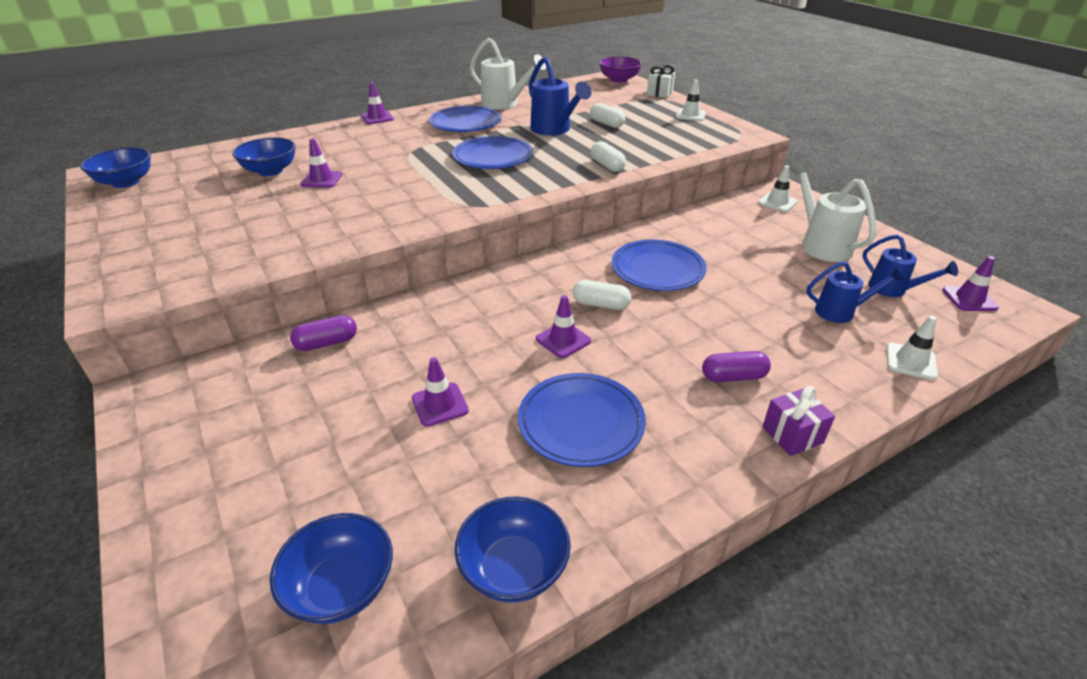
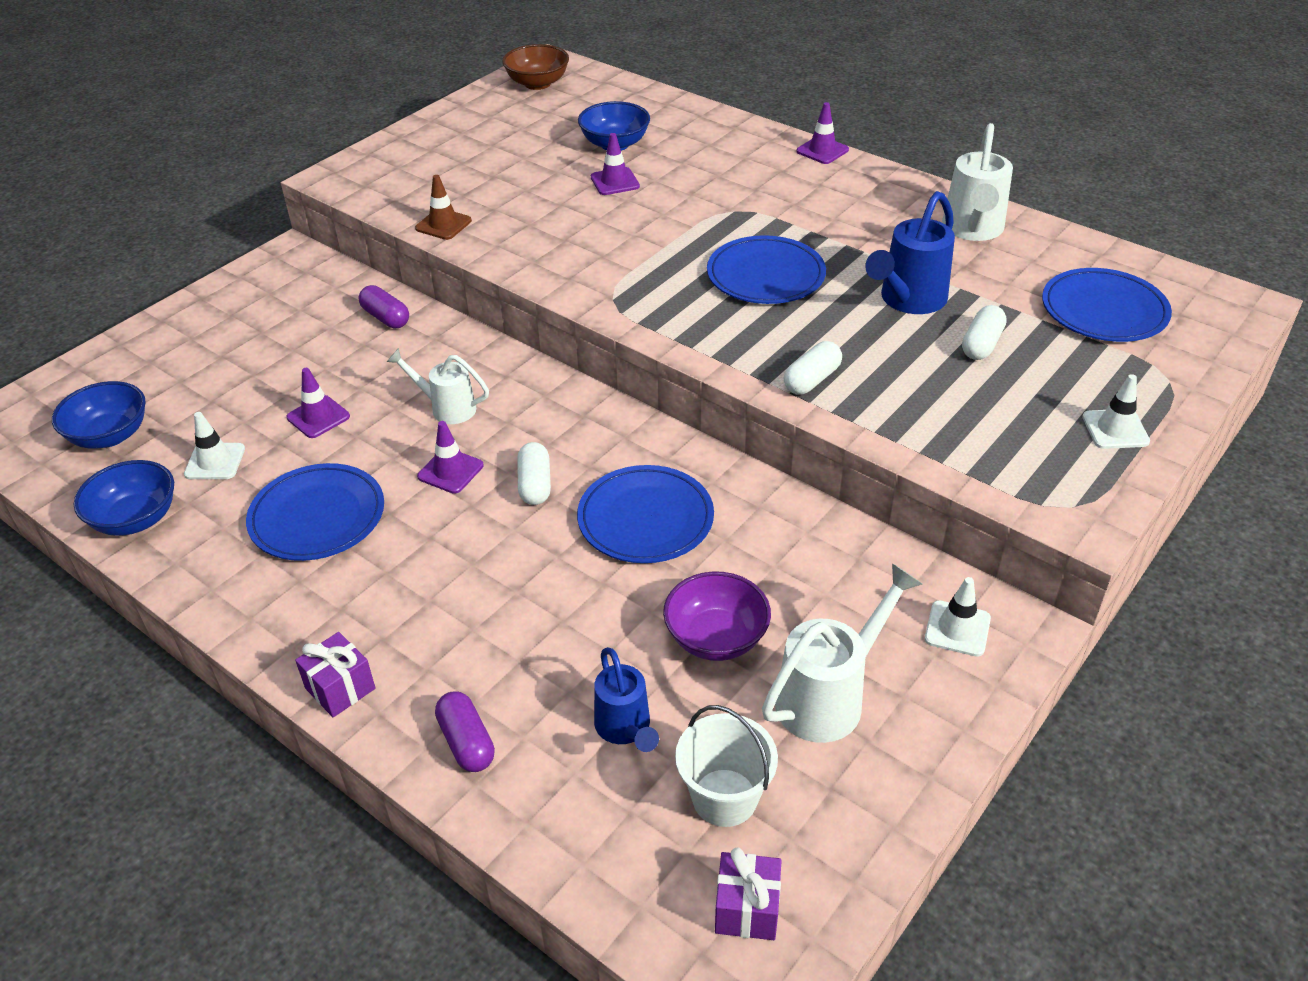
camera: 70 degrees right, 5 degrees up
blue bowl [80,147,151,188] -> brown bowl [502,44,569,90]
blue plate [429,106,501,132] -> blue plate moved to [1042,268,1172,342]
purple bowl [599,56,642,83] -> purple bowl moved to [663,572,771,661]
white gift [647,65,675,98] -> none
purple capsule [702,351,771,382] -> purple capsule moved to [435,691,495,772]
blue watering can [863,235,958,297] -> white bucket [675,705,778,827]
white traffic cone [887,316,938,380] -> white traffic cone moved to [184,412,245,479]
purple traffic cone [942,256,999,311] -> purple gift [715,848,782,940]
none -> white watering can [387,348,489,424]
none -> brown traffic cone [415,175,472,240]

